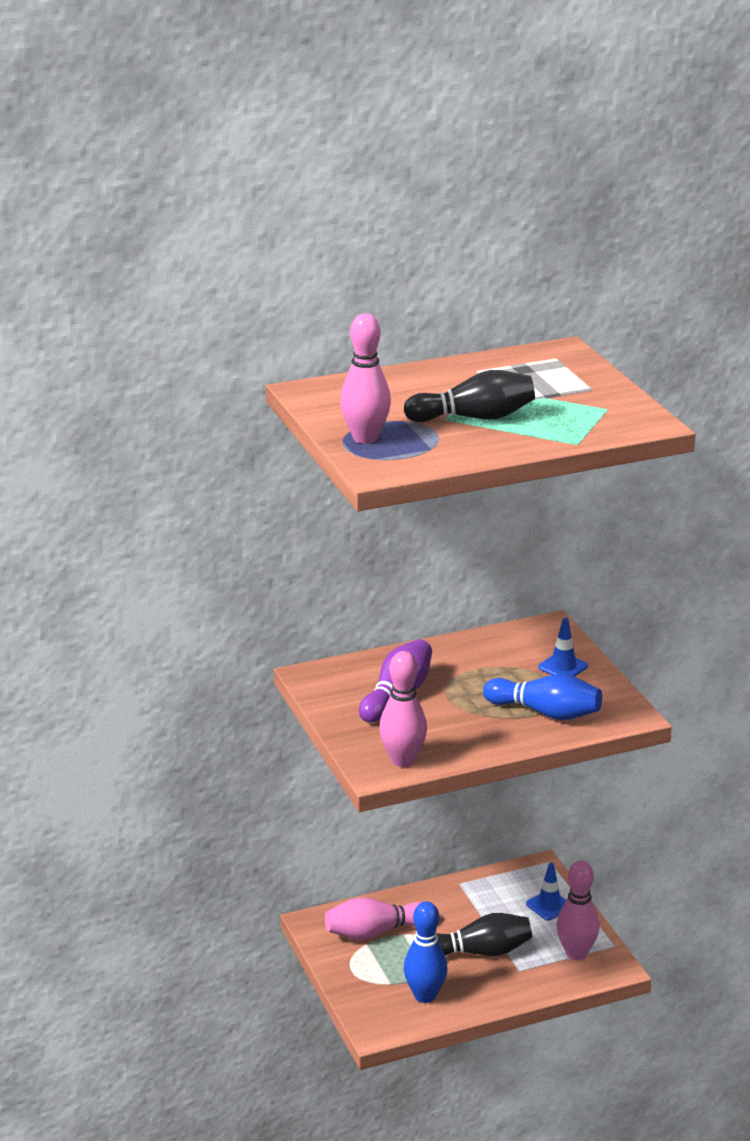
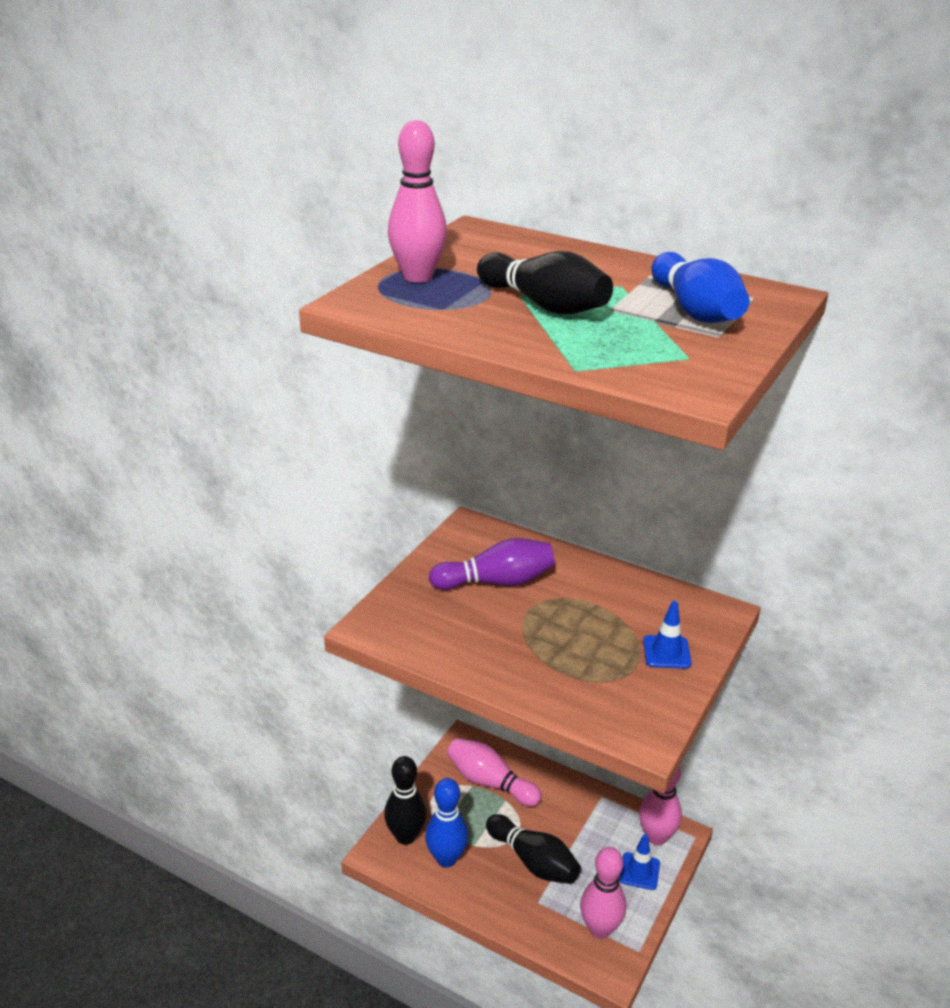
camera: 50 degrees right, 5 degrees up
pink bowling pin [379,651,427,767] -> pink bowling pin moved to [639,766,682,845]
blue bowling pin [483,674,602,720] -> blue bowling pin moved to [651,252,750,323]
none -> black bowling pin [384,756,427,845]

